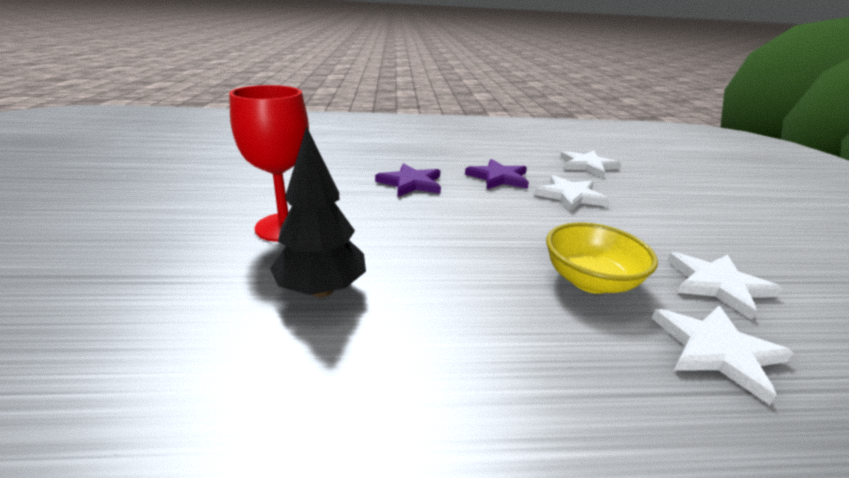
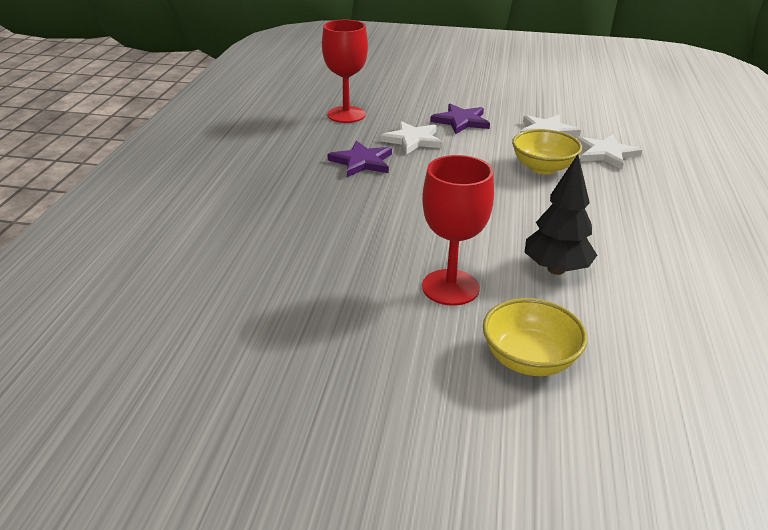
camera: 75 degrees left, 5 degrees up
purple star [375,163,441,197] -> purple star moved to [430,104,490,134]
white star [560,151,621,177] -> red goblet [322,20,368,123]
none -> yellow bowl [483,298,588,376]

